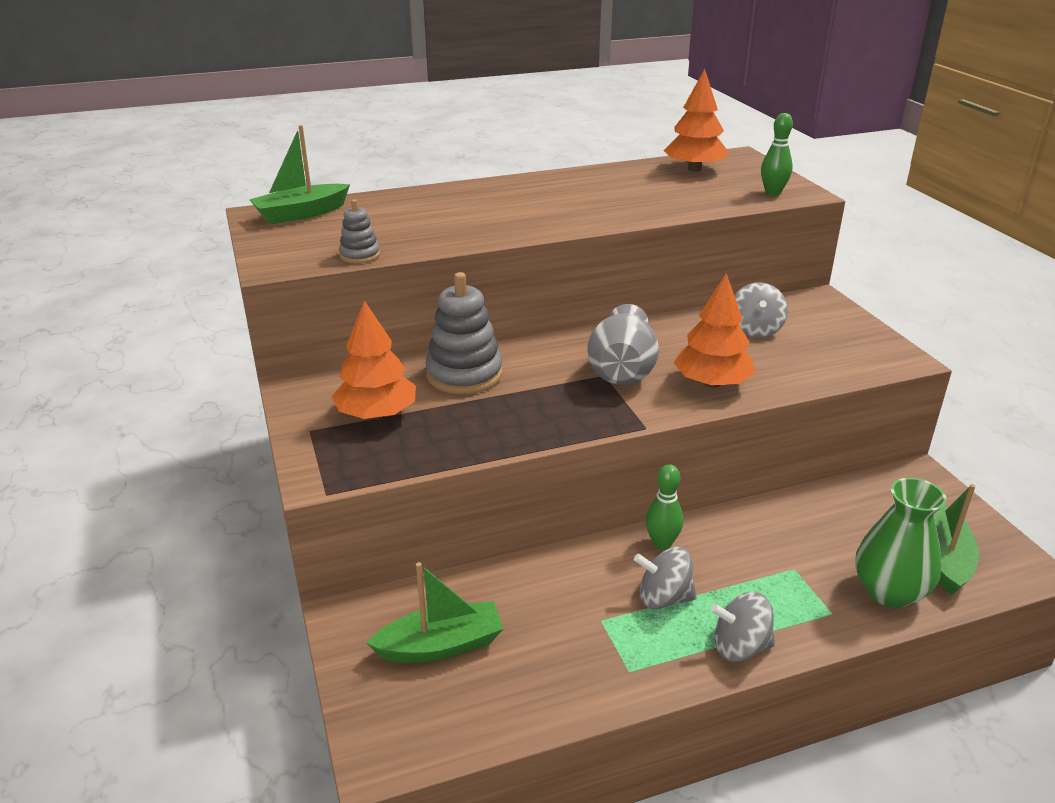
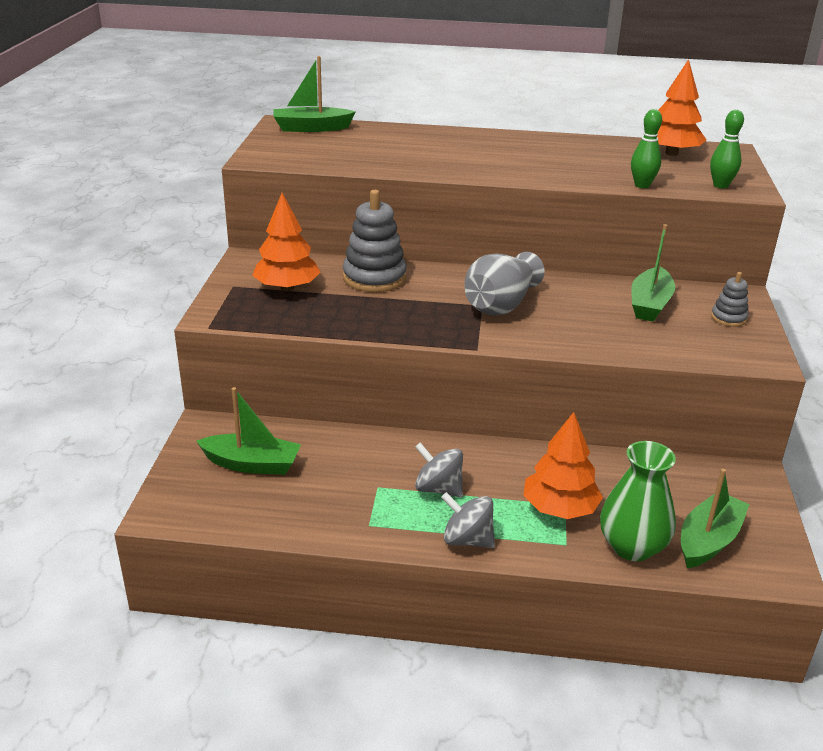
camera: 25 degrees right, 0 degrees up
grey stacking toy [339,199,380,263] -> grey stacking toy moved to [711,272,749,327]
green bowling pin [646,464,683,550] -> green bowling pin moved to [631,109,662,188]
orange tree [674,273,755,388] -> orange tree moved to [523,412,603,519]
grey spinning top [734,282,788,338] -> green boat [631,224,675,322]

